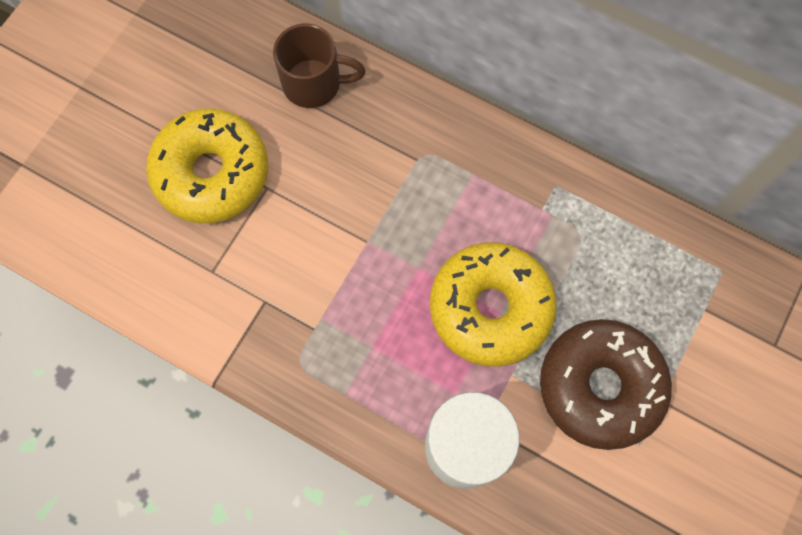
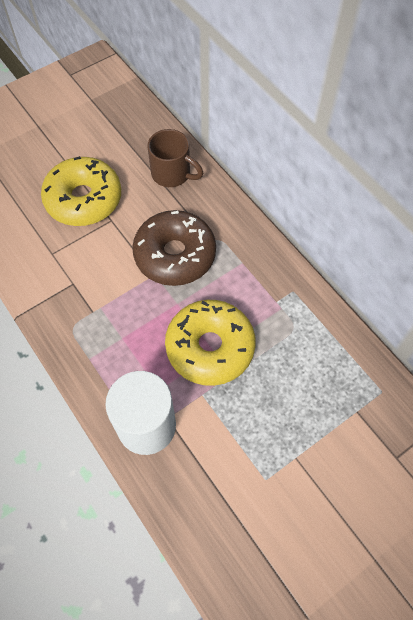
camera: 25 degrees right, 10 degrees down
brown donut [540,319,672,450] -> brown donut moved to [132,210,216,286]

